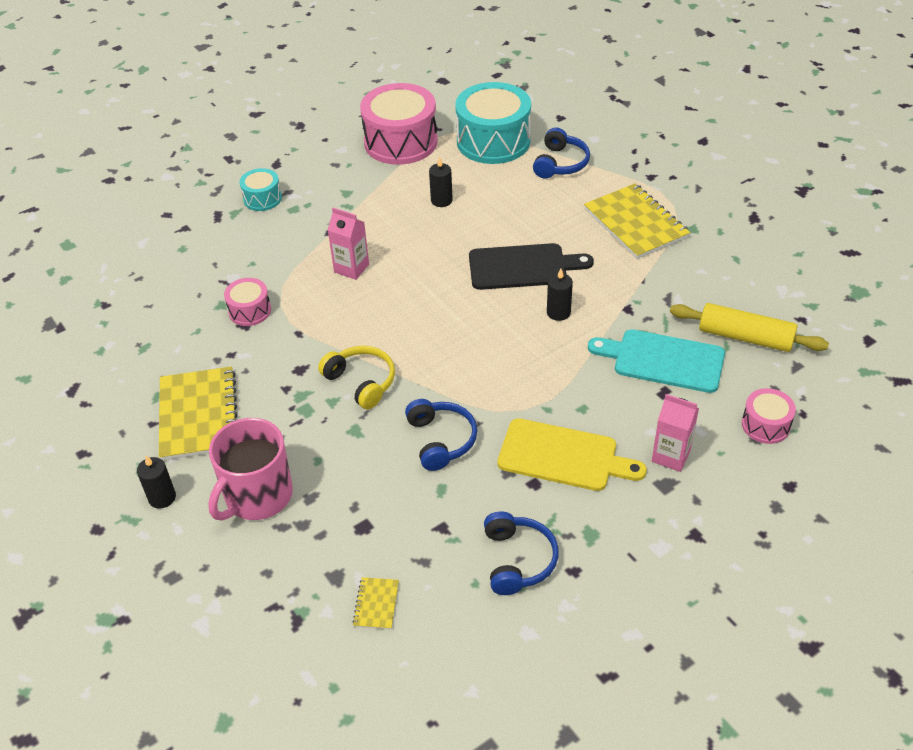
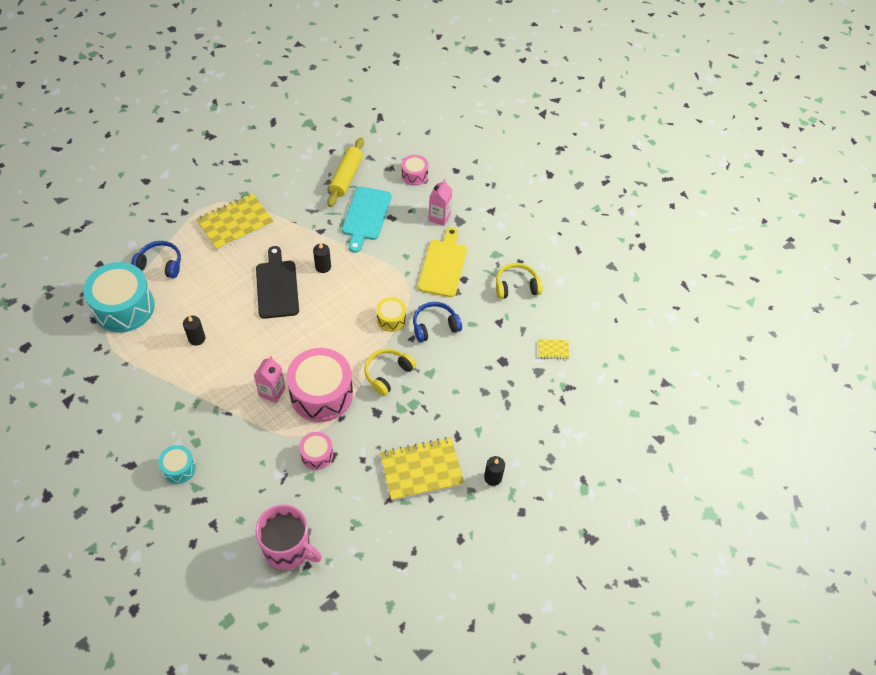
camera: 100 degrees left, 10 degrees up
pink mug [208,418,293,521] -> pink mug moved to [256,504,322,570]
pink drum [360,83,438,165] -> pink drum moved to [287,348,353,422]
blue headphones [484,511,559,595] -> yellow headphones [496,263,543,299]
none -> yellow drum [376,297,406,332]

